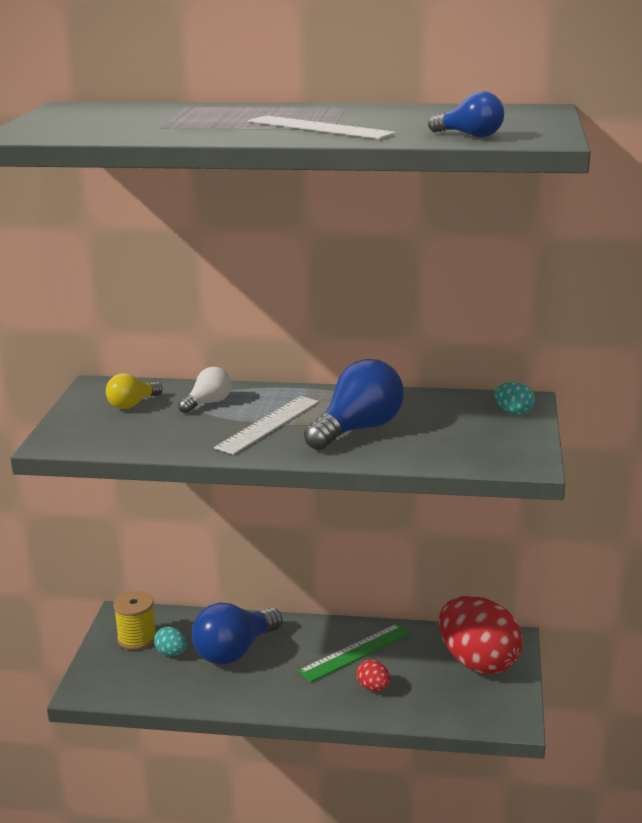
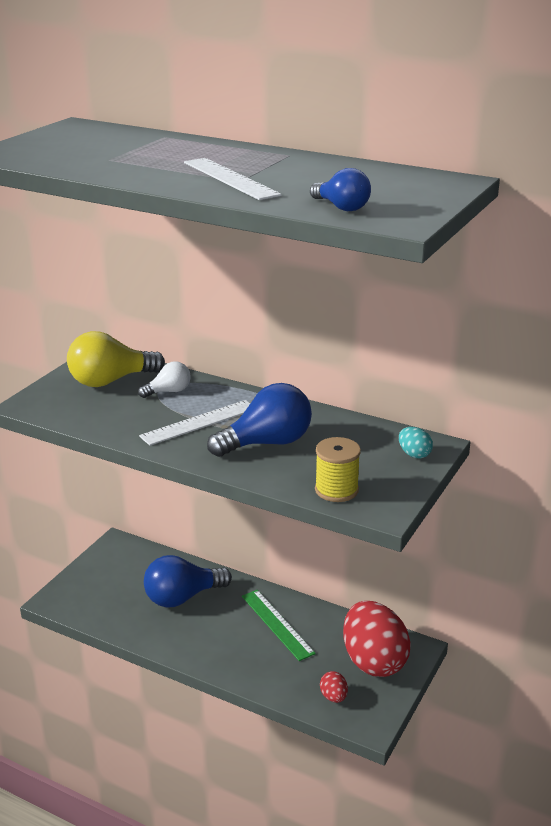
camera: 20 degrees right, 5 degrees up
yellow light bulb [106,373,163,409] -> yellow light bulb [67,331,165,387], size x1.83
yellow spool [113,591,156,650] -> yellow spool moved to [315,437,361,502]
turquoise egg [154,627,187,656] -> none
green ruler [298,624,411,682] -> green ruler turned 75 degrees clockwise [242,590,316,661]
red egg [356,660,390,691] -> red egg moved to [320,671,348,703]

